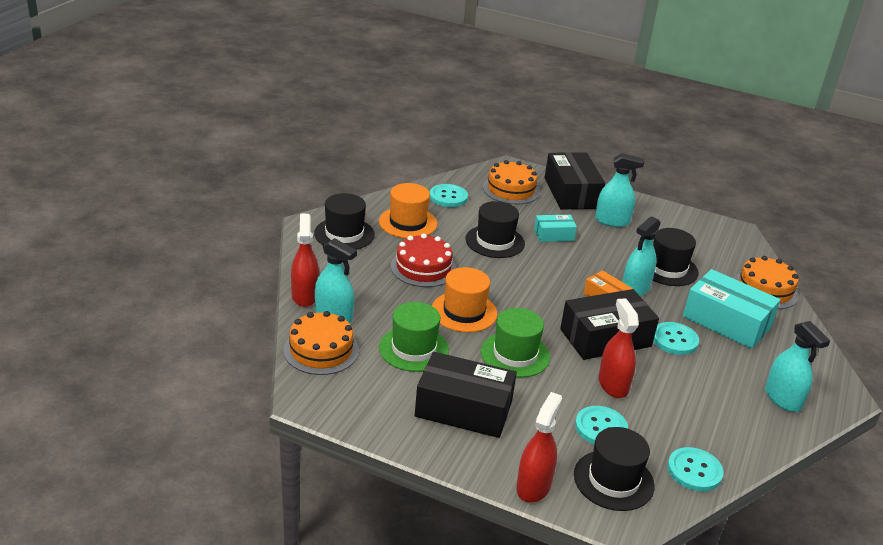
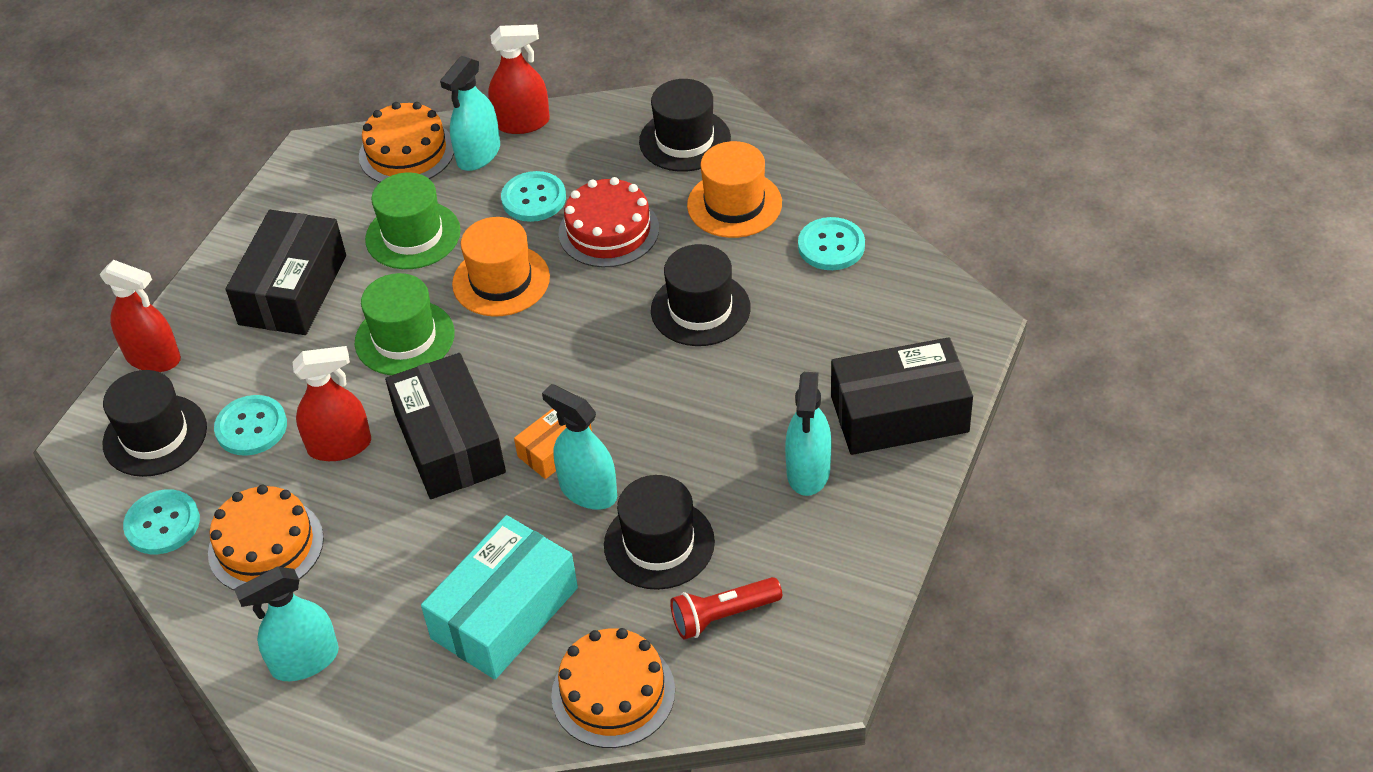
camera: 95 degrees right, 15 degrees up
orange cake [483,160,540,205] -> orange cake moved to [208,485,324,591]
turquoise box [534,215,577,242] -> none
turquoise button [653,322,699,355] -> turquoise button moved to [501,171,566,222]
none -> red flashlight [670,577,782,640]

